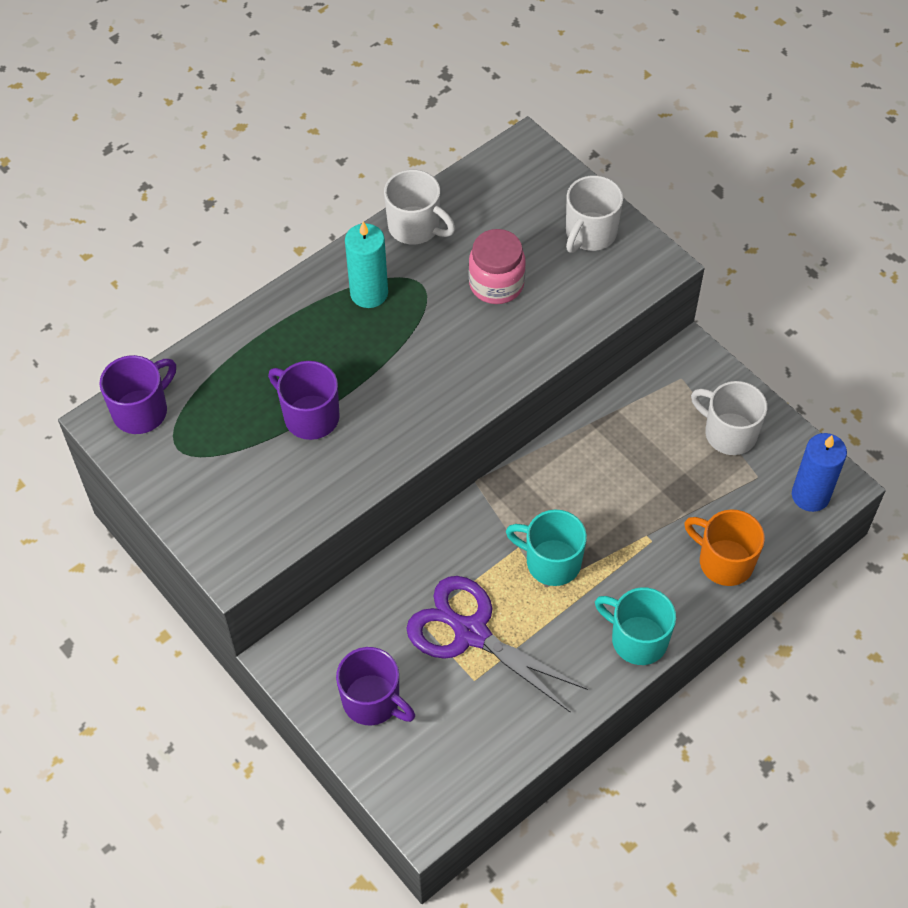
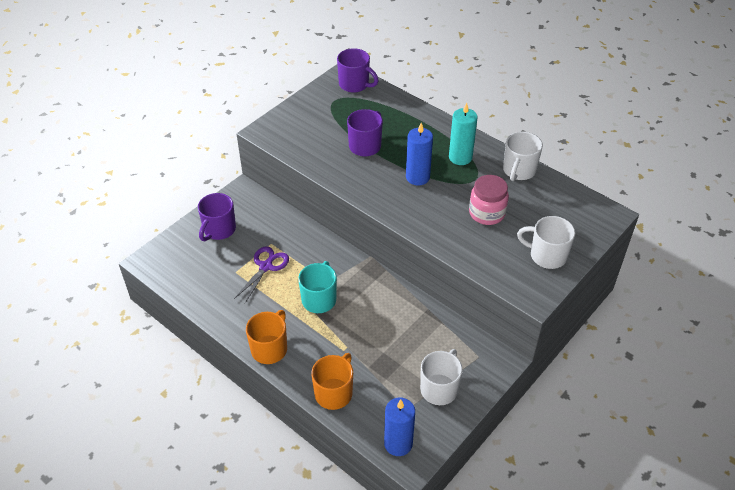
camera: 80 degrees right, 10 degrees down
purple scissors [406,576,588,713] -> purple scissors [234,246,289,303], size x0.65
turquoise mug [595,587,676,665] -> orange mug [246,310,287,364]
none -> blue candle [406,123,433,185]

